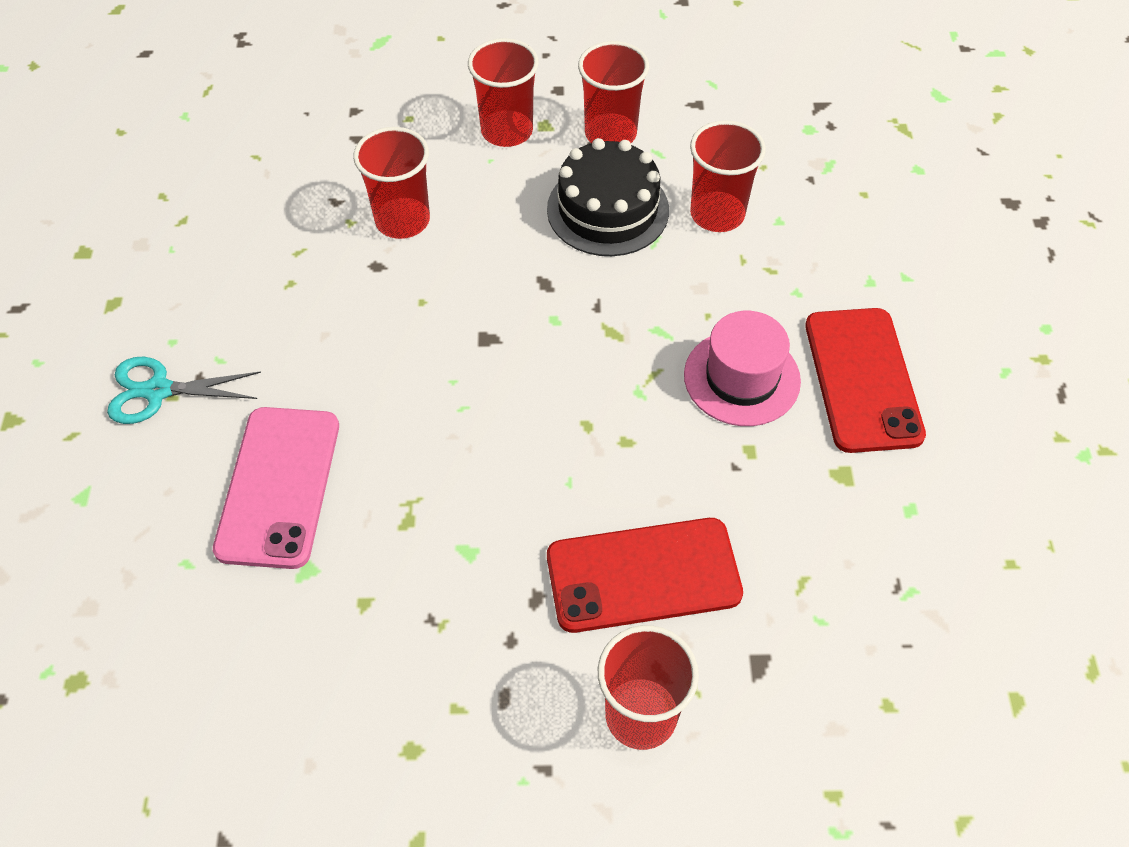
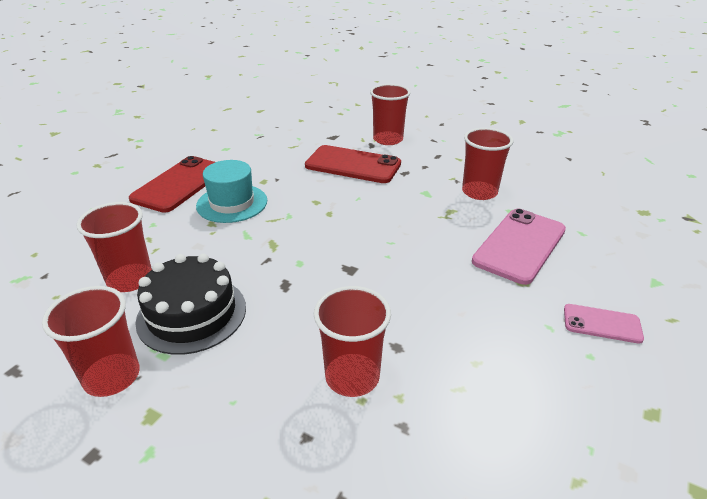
camera: 150 degrees left, 20 degrees down
turquoise scissors [107,357,261,424] -> pink phone [564,304,644,344]
red cup [468,38,539,147] -> red cup moved to [462,128,513,200]
pink hat [684,311,801,426] -> turquoise hat [196,160,267,223]

